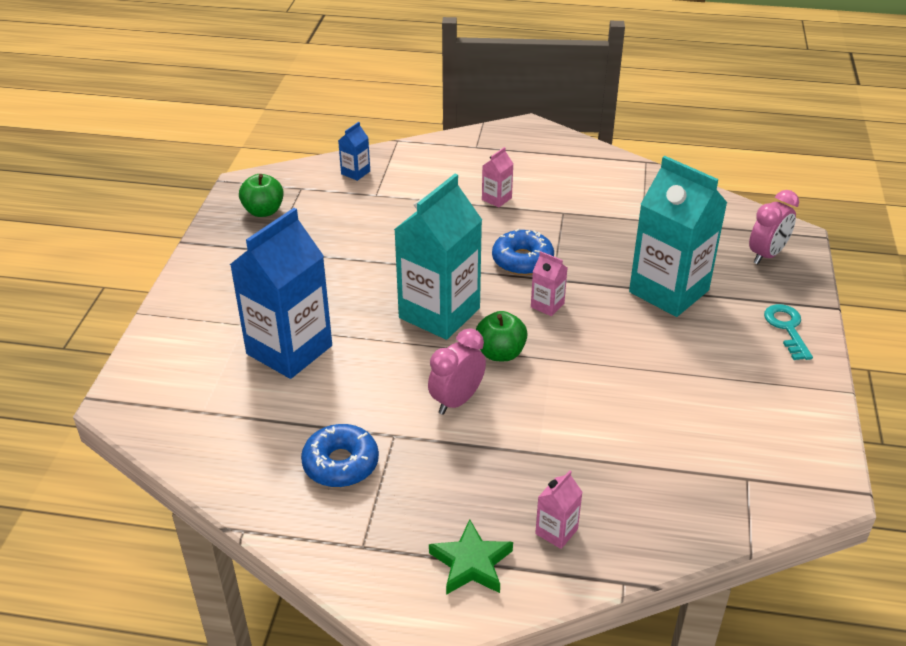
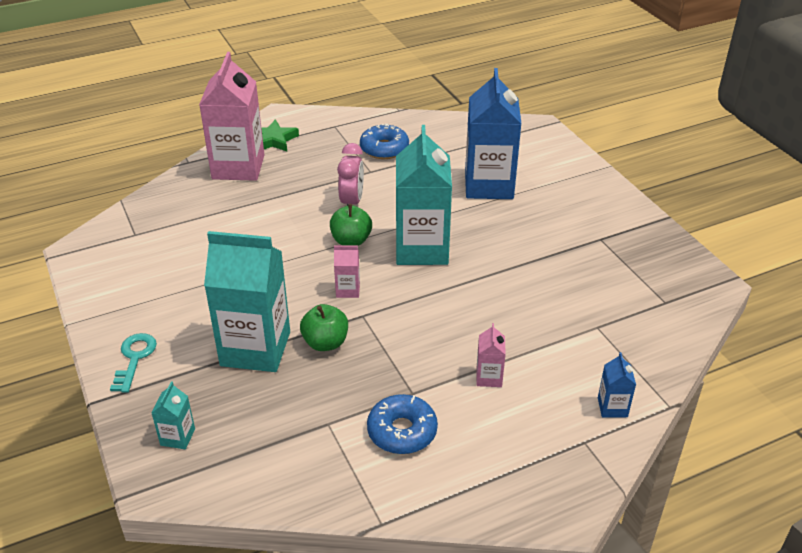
camera: 145 degrees right, 0 degrees up
green apple [239,174,284,217] -> green apple moved to [300,304,348,351]
blue carton [338,122,370,181] -> blue carton moved to [598,352,636,417]
blue donut [492,229,554,275] -> blue donut moved to [367,394,438,454]
pink carton [535,470,583,549] -> pink carton [199,52,264,181], size x2.36
pink clock [749,190,799,264] -> turquoise carton [151,381,195,449]
turquoise key [764,304,813,360] -> turquoise key turned 135 degrees counterclockwise [110,333,157,393]

